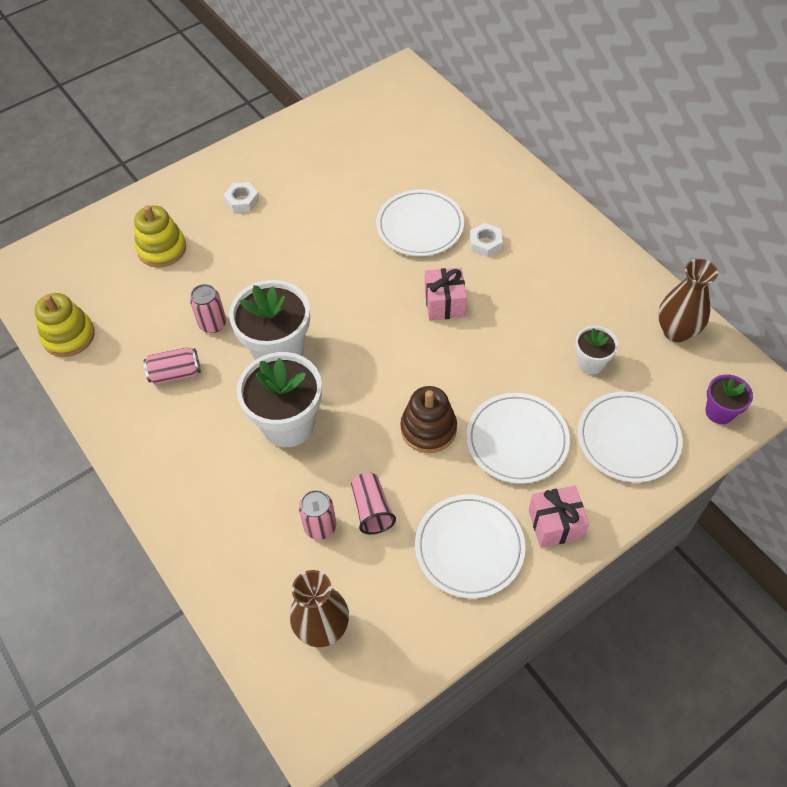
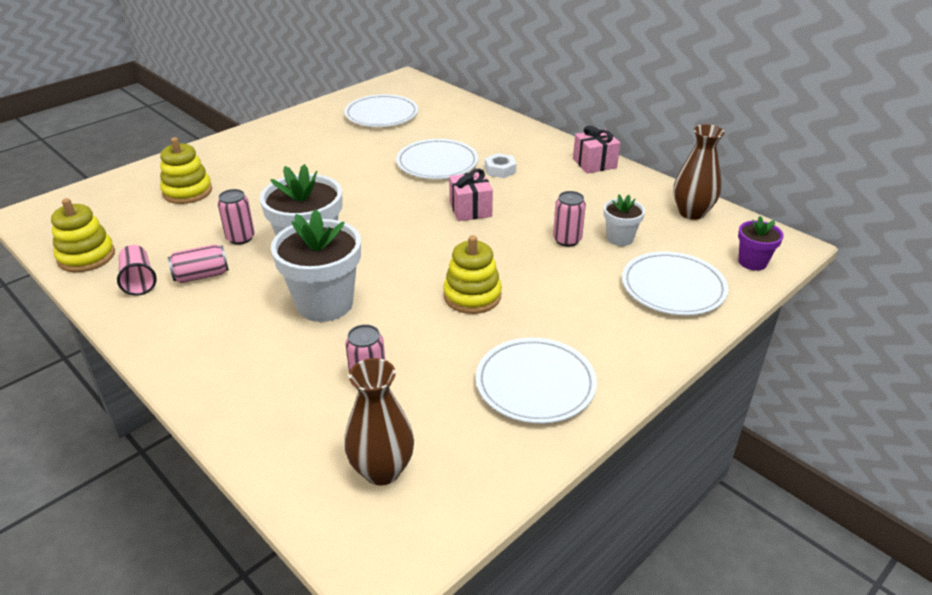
camera: 10 degrees left, 20 degrees down
white nut [224,182,259,212] -> none
pink cup [351,472,396,534] -> pink cup moved to [117,245,157,296]
brown stacking toy [400,386,457,453] -> yellow stacking toy [443,235,502,314]
white plate [466,393,570,484] -> white plate moved to [344,94,418,127]
pink gift [529,486,589,548] -> pink gift moved to [573,126,620,173]
none -> pink can [553,191,586,247]

